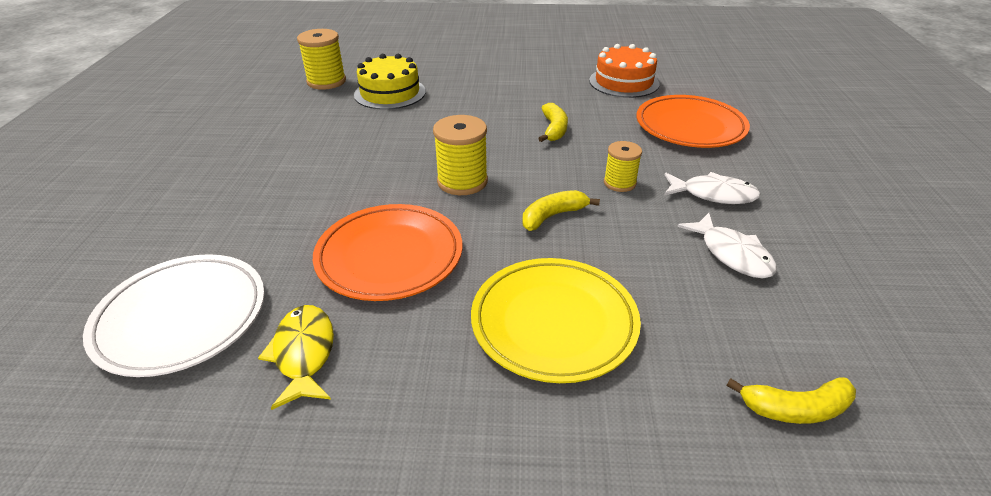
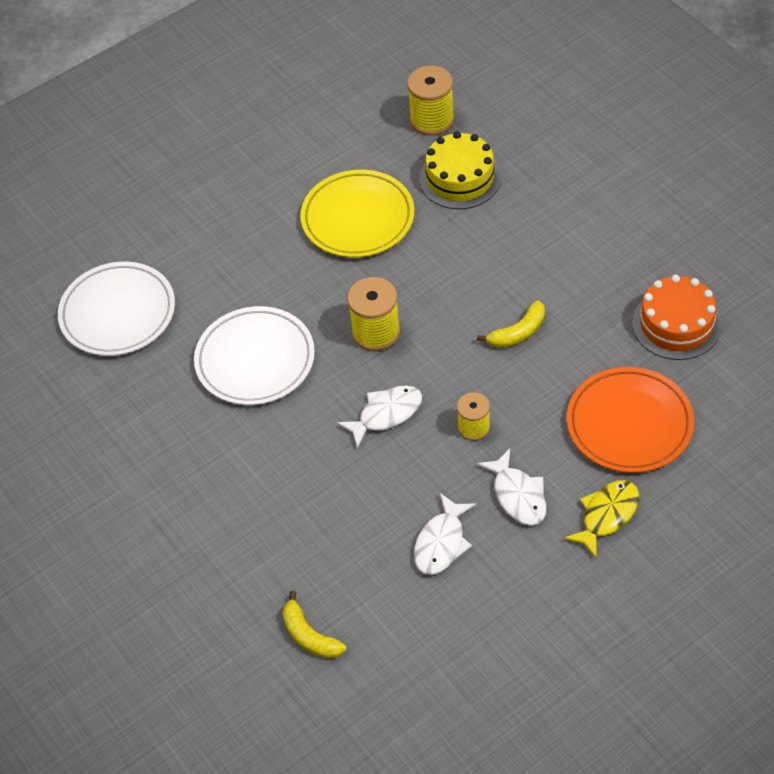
camera: 55 degrees right, 15 degrees up
yellow fish [258,305,334,410] -> yellow fish moved to [563,480,639,559]
orange plate [313,204,462,301] -> white plate [194,306,315,405]
yellow plate [471,258,641,383] -> yellow plate moved to [300,170,414,257]
yellow banana [523,190,600,231] -> white fish [337,386,422,449]

